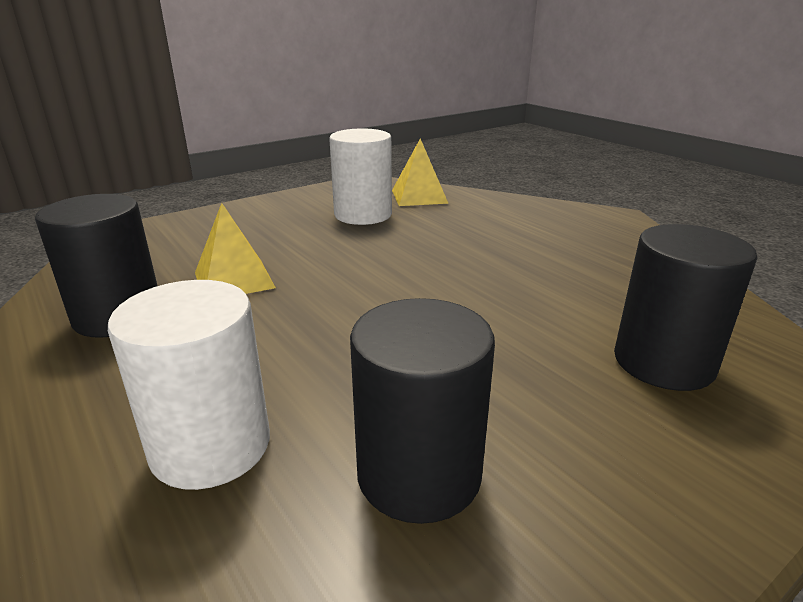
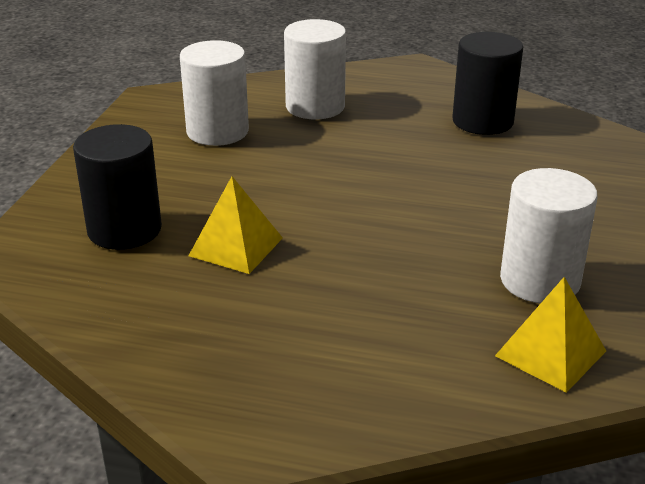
camera: 140 degrees right, 5 degrees up
yellow pyramid [195,203,276,294] -> yellow pyramid moved to [189,176,283,274]
black cylinder [350,298,495,524] -> white cylinder [180,40,249,146]

